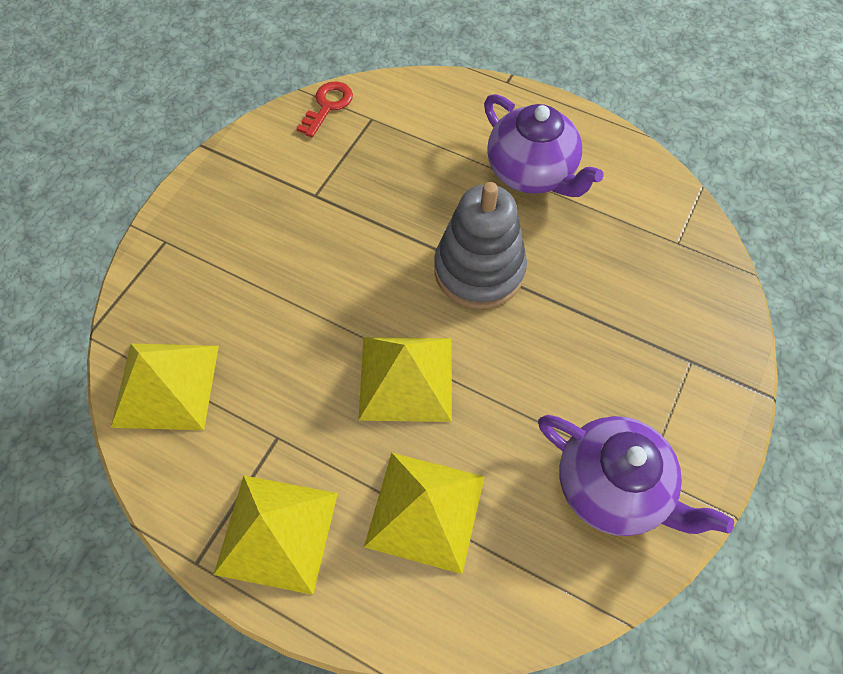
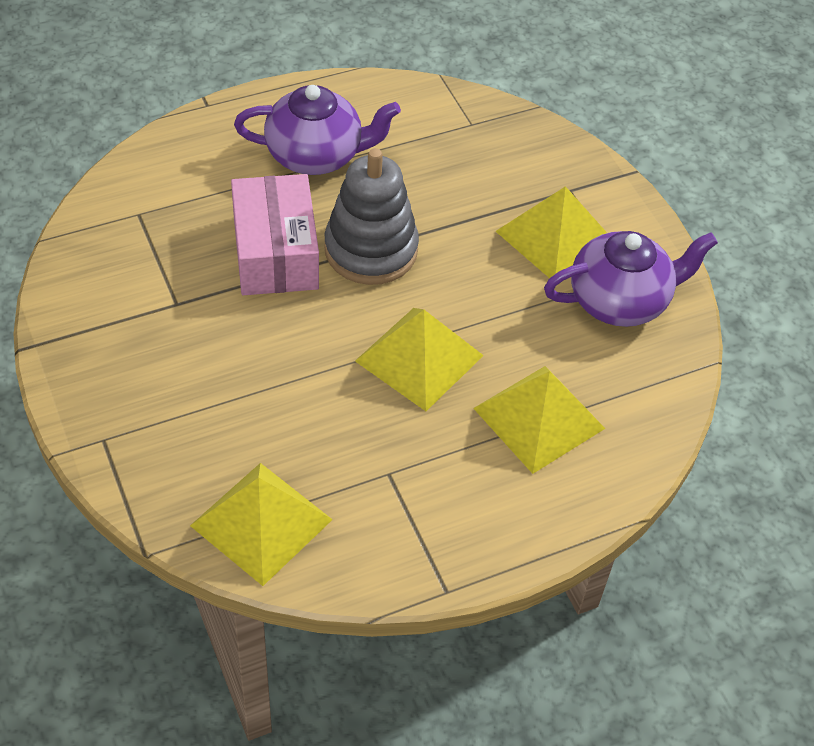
camera: 55 degrees left, 10 degrees down
yellow pyramid [213,476,338,595] -> yellow pyramid moved to [495,186,607,278]
red key [296,81,353,137] -> none
none -> pink box [231,174,319,295]

